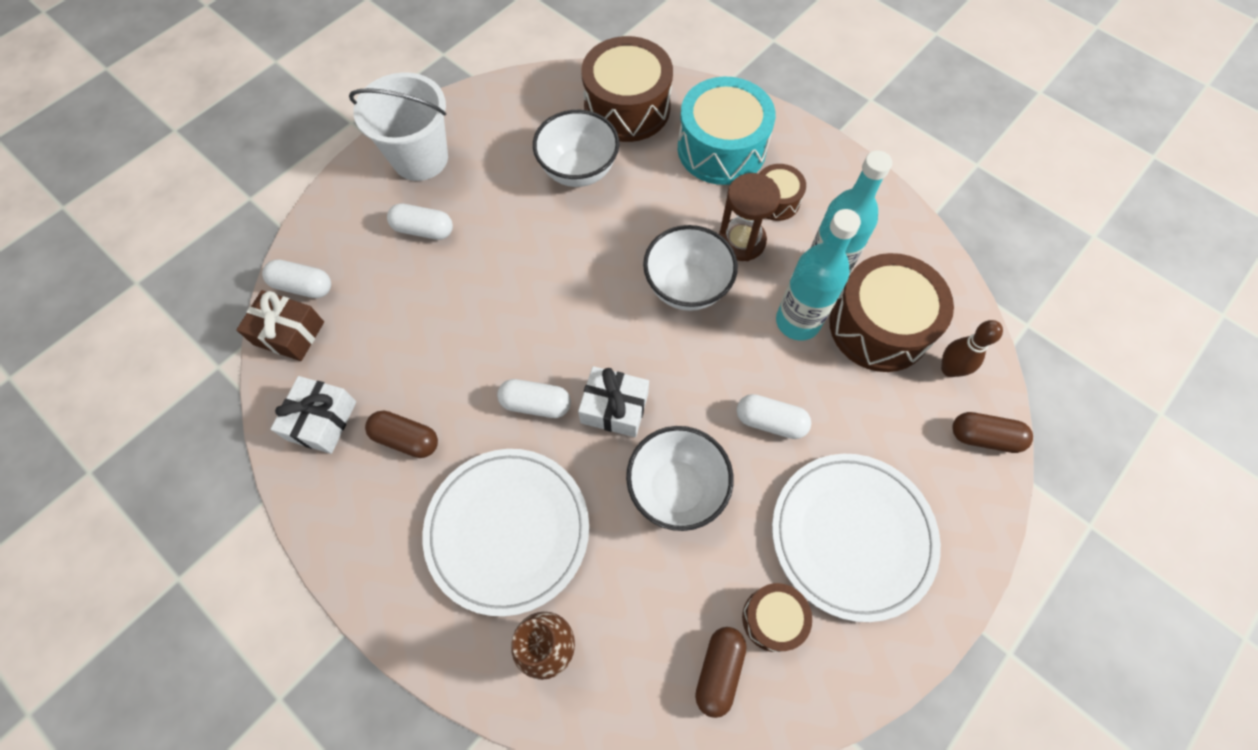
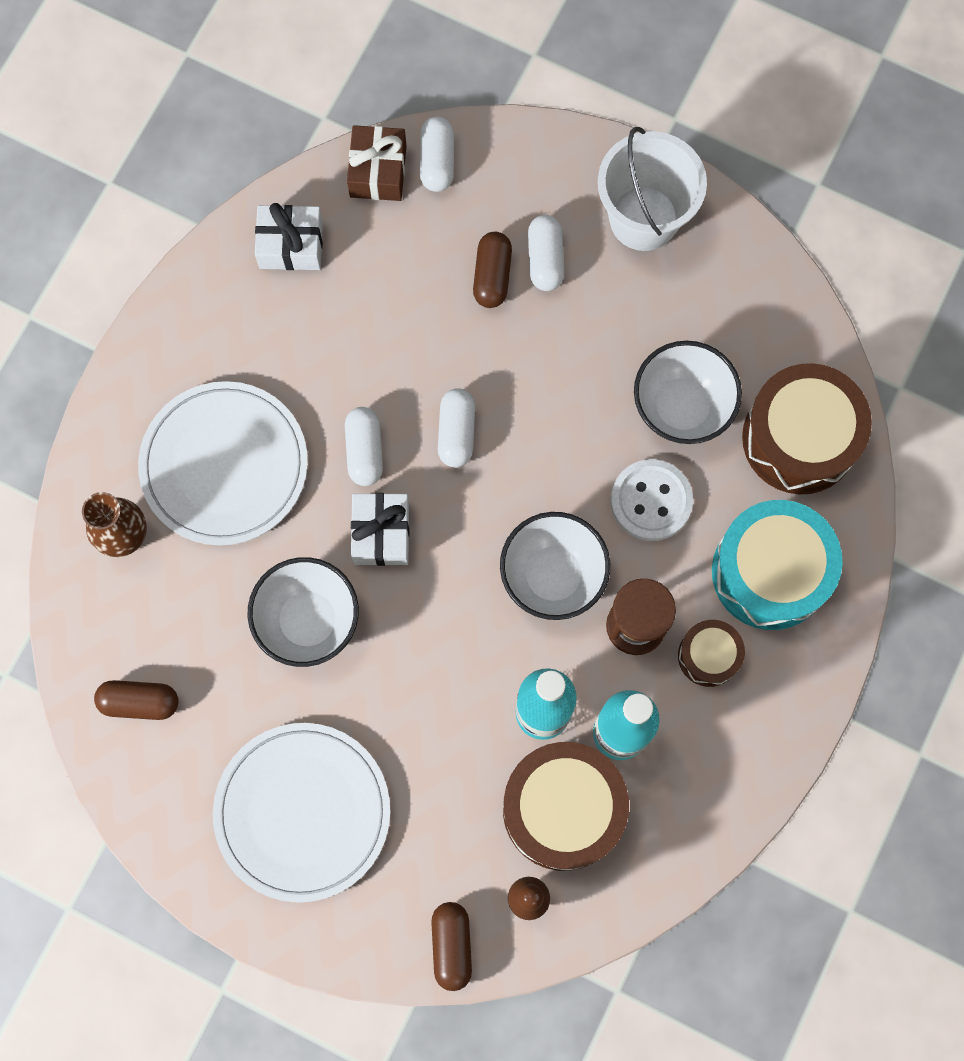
camera: 75 degrees right, 10 degrees up
brown capsule [365,410,438,458] -> brown capsule moved to [473,232,512,308]
white capsule [737,394,811,439] -> white capsule moved to [438,388,475,468]
brown drum [742,583,812,652] -> none
none -> white button [611,459,693,541]

